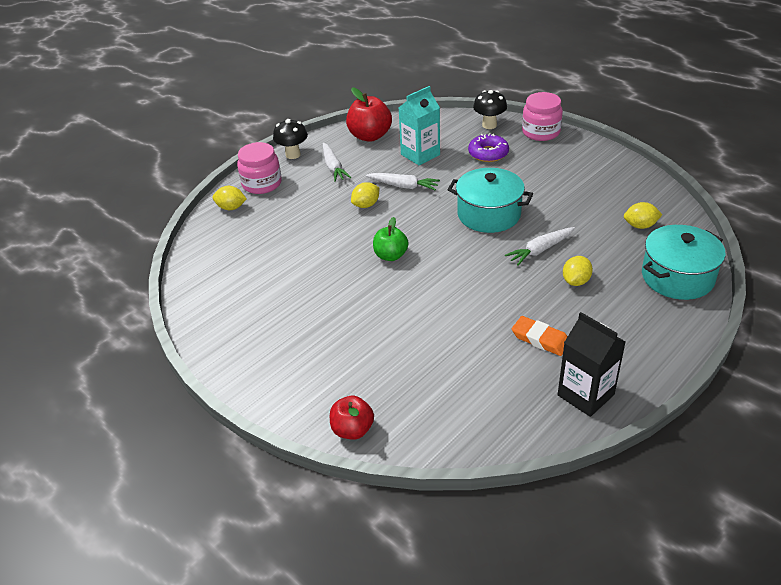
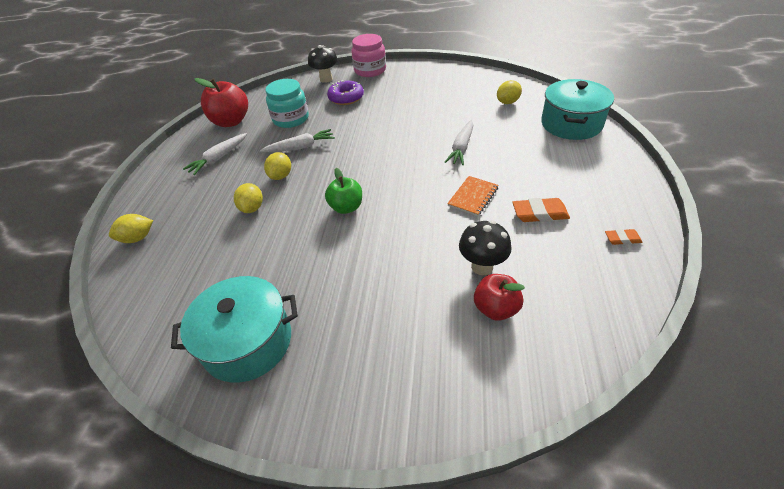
camera: 35 degrees left, 5 degrees up
pink jar [237,142,282,194] -> none
black mushroom [273,119,308,159] -> black mushroom moved to [459,220,511,275]
white carrot [323,143,351,182] -> white carrot turned 90 degrees clockwise [183,133,247,175]
red apple [330,396,374,440] -> red apple moved to [474,274,525,321]
turquoise carton [399,86,440,165] -> turquoise jar [265,79,309,128]
turquoise pot [447,168,533,233] -> turquoise pot moved to [171,276,298,382]
black carton [557,312,625,417] -> orange eraser [605,229,643,245]
yellow lemon [563,256,593,286] -> yellow lemon moved to [234,183,263,213]
none -> orange notebook [447,176,498,216]

